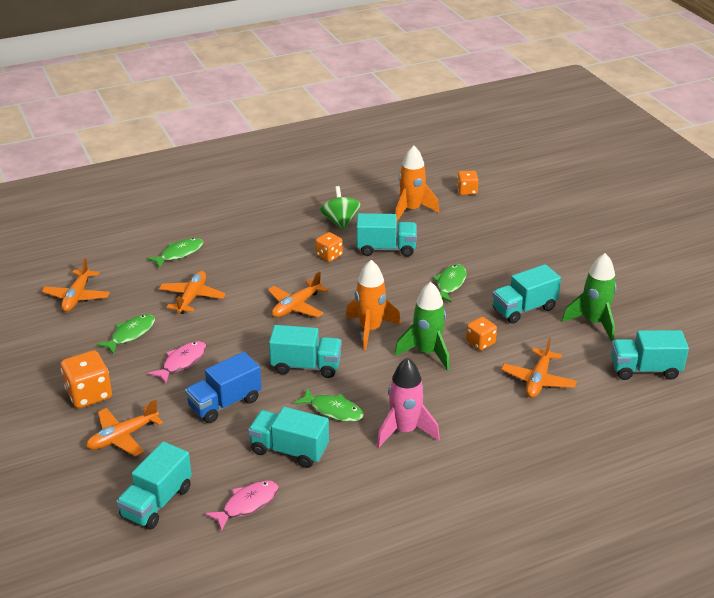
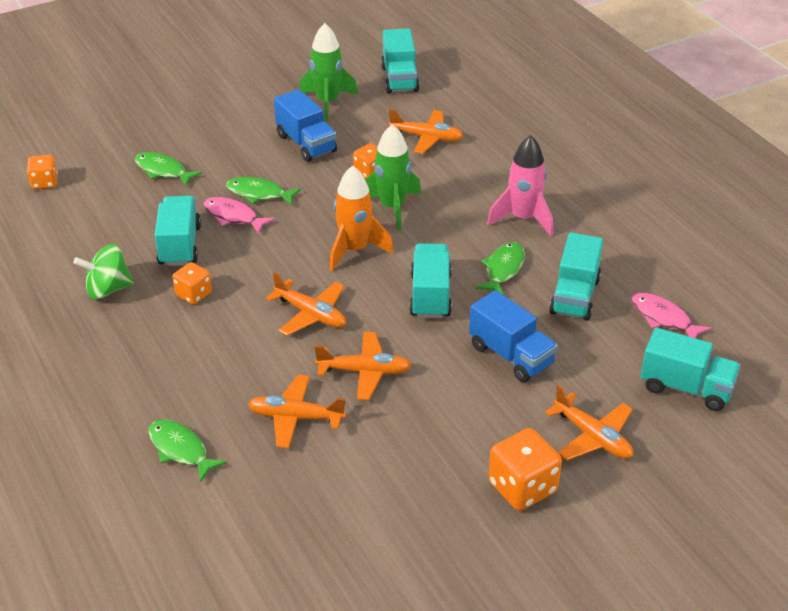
camera: 95 degrees left, 5 degrees up
orange plane [42,258,110,312] -> orange plane moved to [314,332,412,400]
green fish [96,314,155,354] -> green fish moved to [135,152,202,187]
pink fish [148,341,207,384] -> pink fish moved to [203,197,275,234]
orange rocket [395,146,439,221] -> none
turquoise truck [492,264,561,324] -> blue truck [274,89,337,162]

